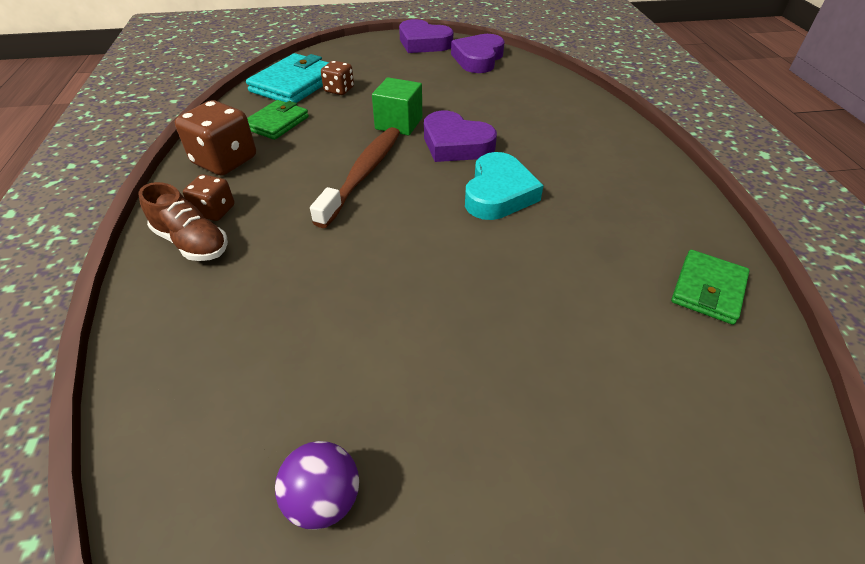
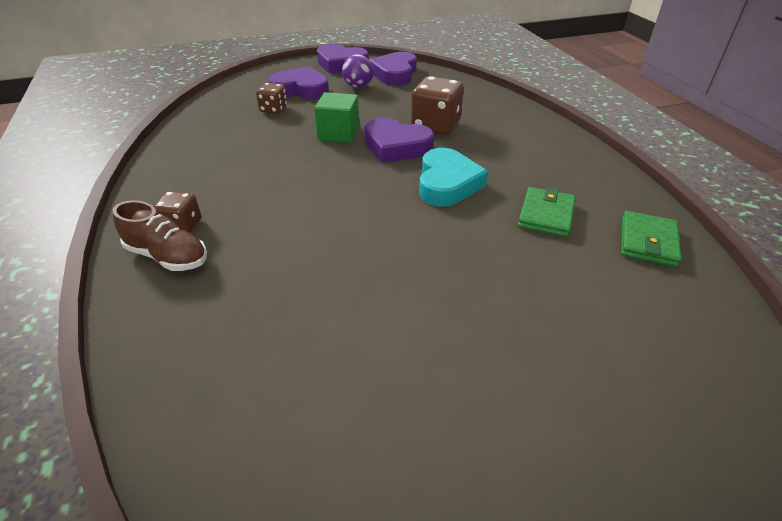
camera: 10 degrees left, 5 degrees down
brown dice [175,100,256,175] -> brown dice moved to [411,76,464,135]
turquoise wallet [246,53,329,103] -> none
green wallet [247,100,309,140] -> green wallet moved to [518,187,576,237]
purple ball [275,441,359,530] -> purple ball moved to [342,54,374,88]
brown toothbrush [310,127,400,228] -> none
none -> purple heart [269,66,329,100]

